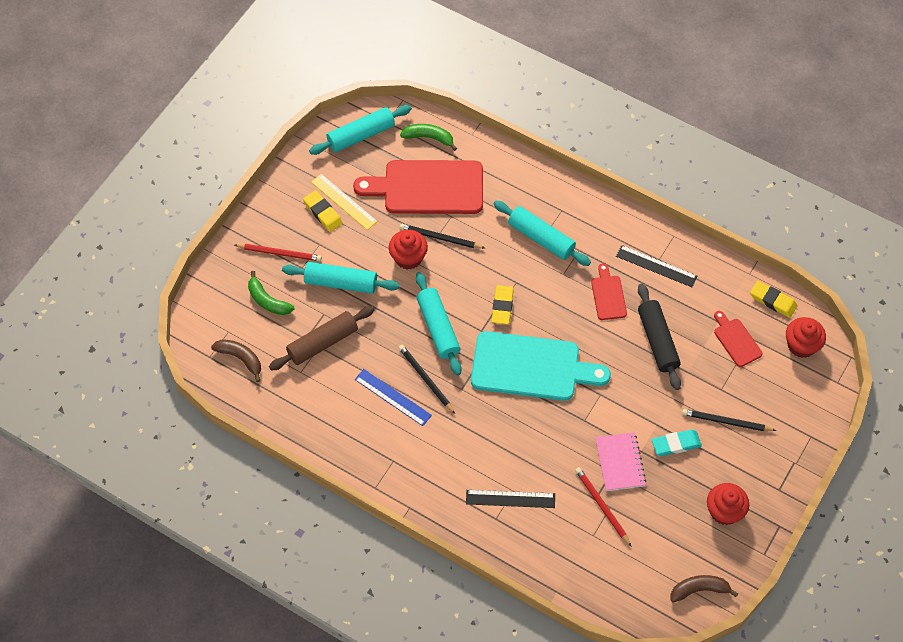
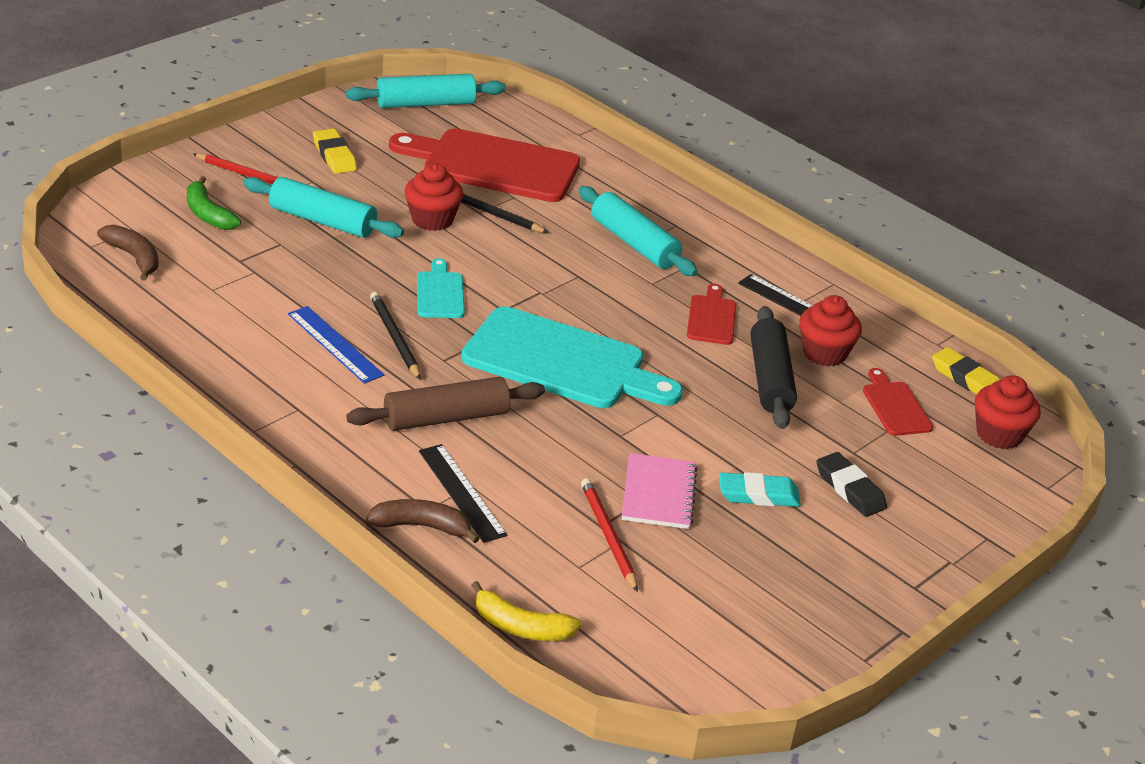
camera: 10 degrees right, 25 degrees down
brown rolling pin [269,306,374,371] -> brown rolling pin moved to [346,377,545,431]
yellow ruler [311,174,377,230] -> none
green banana [400,124,457,151] -> none
turquoise rolling pin [416,272,462,376] -> turquoise cutting board [417,258,465,318]
black ruler [466,490,555,508] -> black ruler turned 45 degrees clockwise [419,444,508,543]
yellow eraser [492,285,514,324] -> none
brown banana [670,575,738,603] -> brown banana moved to [366,499,480,543]
black pencil [682,409,777,431] -> black eraser [817,452,887,517]
red cupcake [707,483,749,525] -> red cupcake moved to [799,295,862,367]
none -> yellow banana [471,581,582,641]

